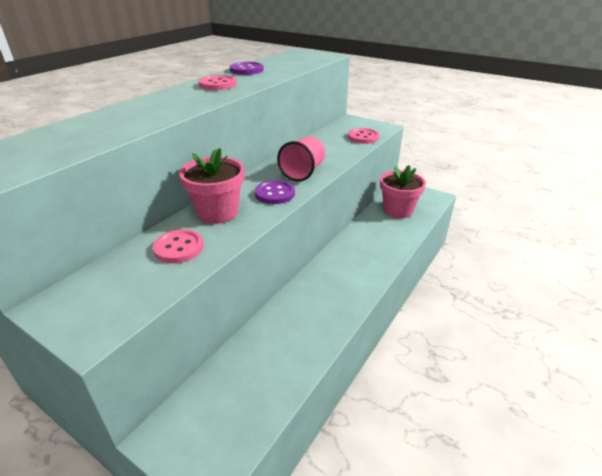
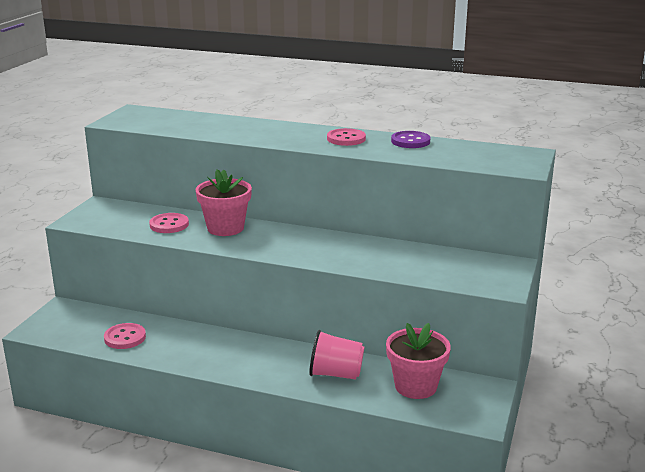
camera: 75 degrees right, 10 degrees down
purple button [255,180,295,204] -> none
pink cup [277,136,325,181] -> pink cup moved to [309,330,364,380]
pink button [348,128,379,144] -> pink button moved to [104,323,146,349]

